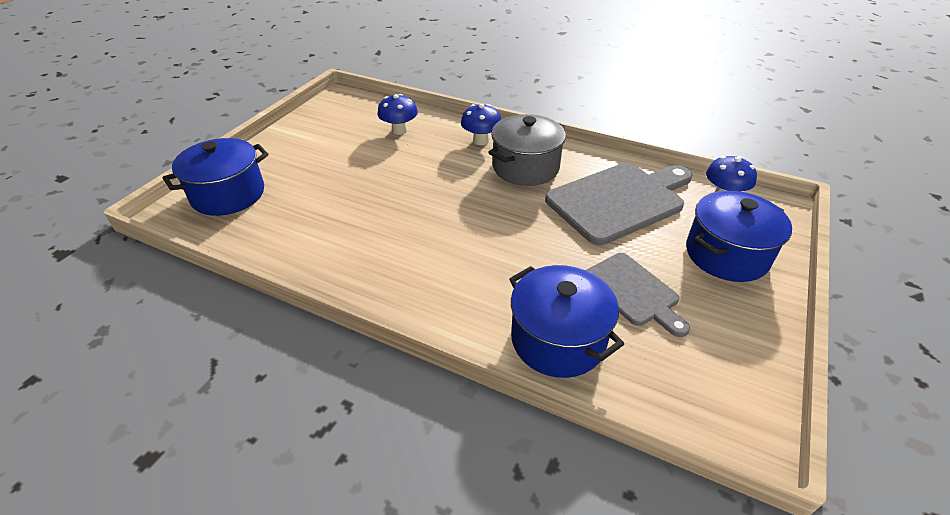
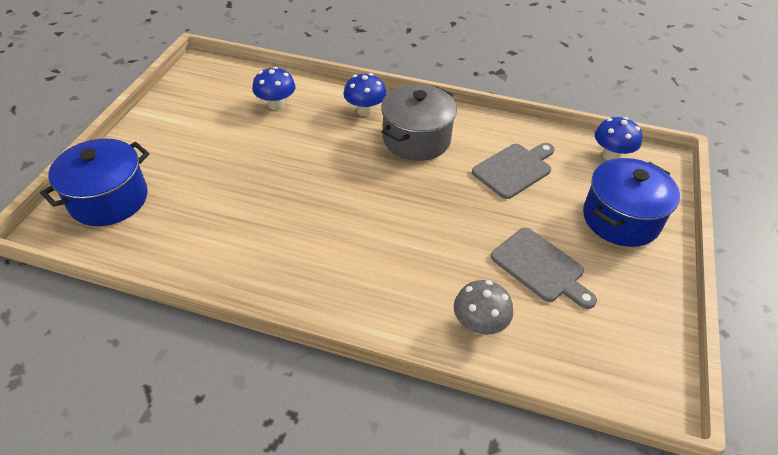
camera: 10 degrees left, 5 degrees up
blue pot [509,265,624,378] -> grey mushroom [454,280,513,335]
grey cutting board [545,163,692,245] -> grey cutting board [472,143,555,199], size x0.59

